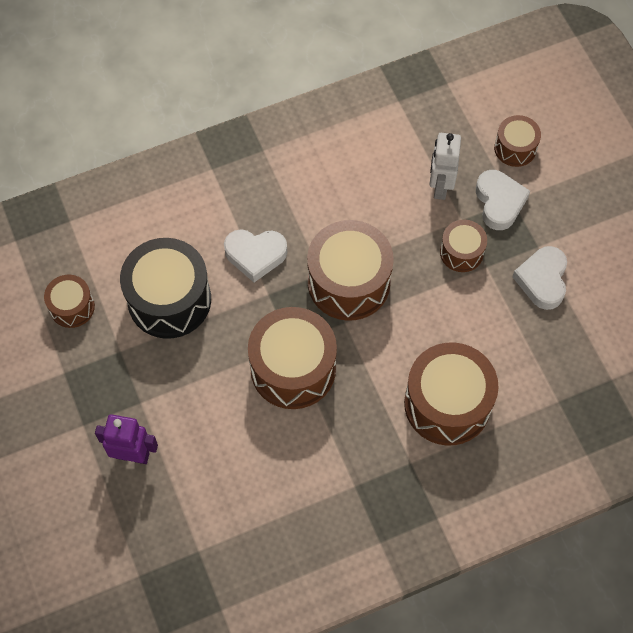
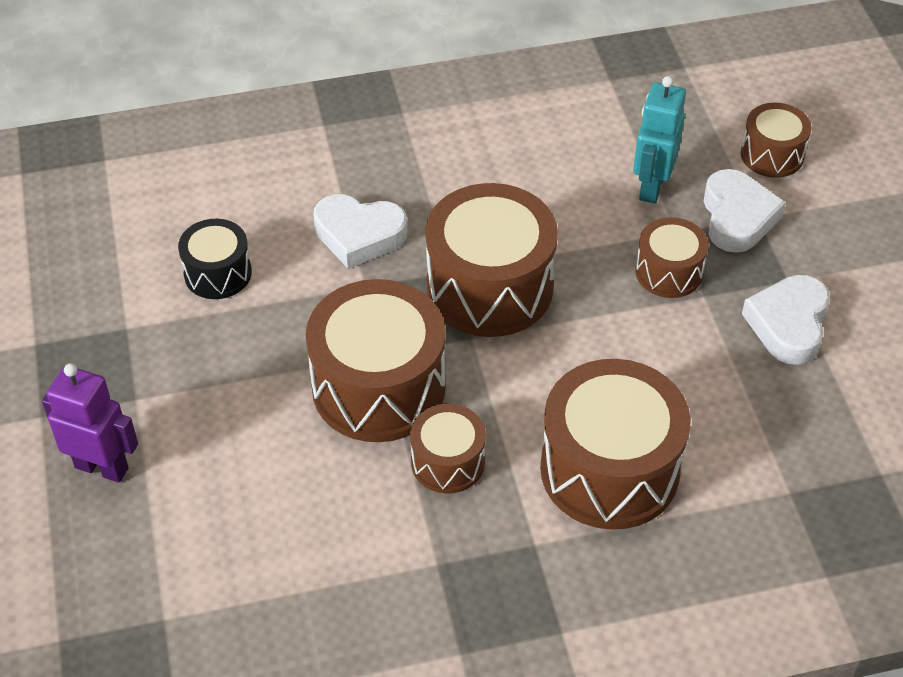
camera: 10 degrees right, 15 degrees down
brown drum [44,275,95,328] -> brown drum moved to [410,404,486,494]
black drum [120,238,211,339] -> black drum [178,219,252,299], size x0.53
white robot [430,133,461,200] -> turquoise robot [633,76,686,203]

